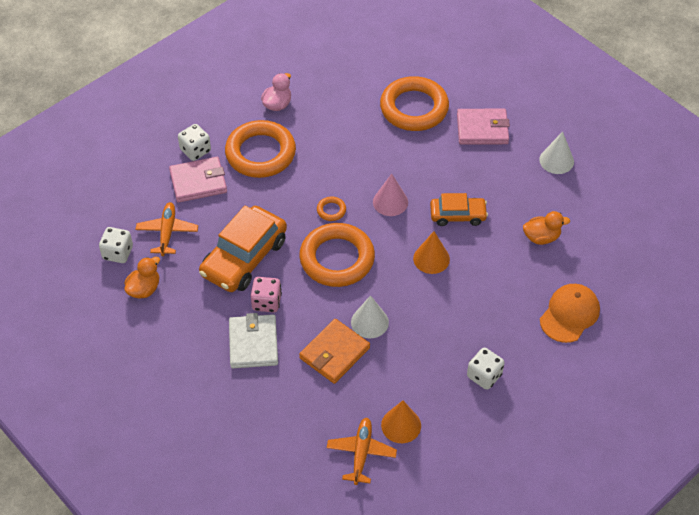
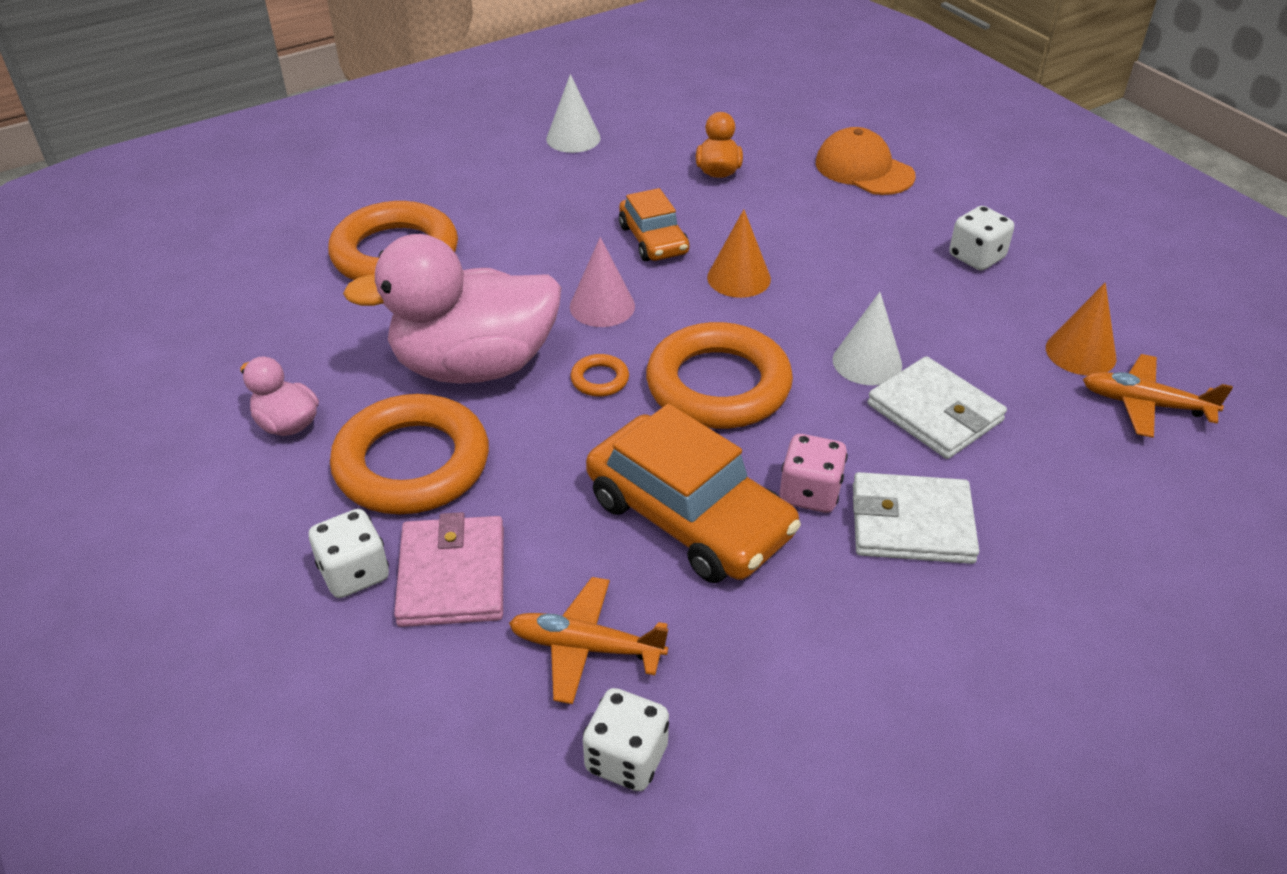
camera: 80 degrees left, 10 degrees down
orange duck [124,257,160,299] -> none
orange wallet [299,319,370,384] -> white wallet [867,356,1007,459]
orange car [430,193,488,226] -> orange car turned 150 degrees clockwise [619,188,689,261]
pink wallet [457,109,510,144] -> none
none -> pink duck [343,234,562,384]

